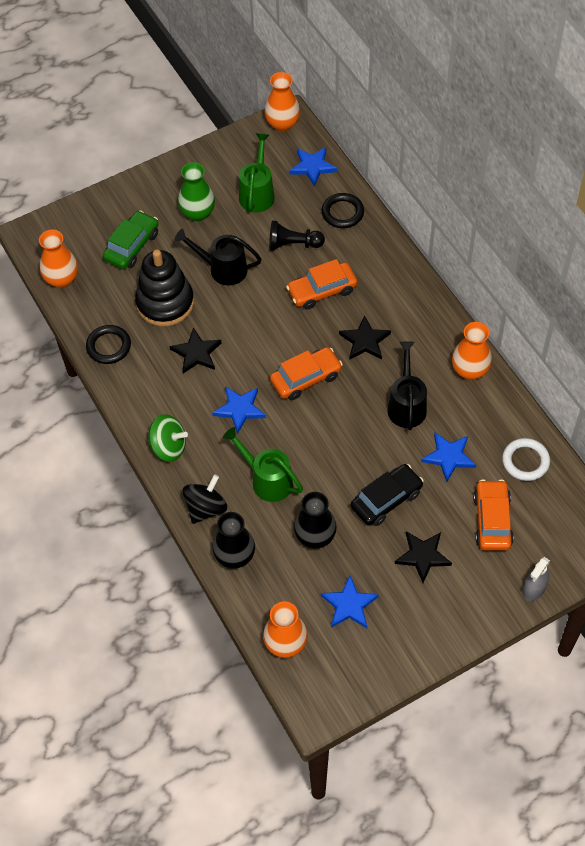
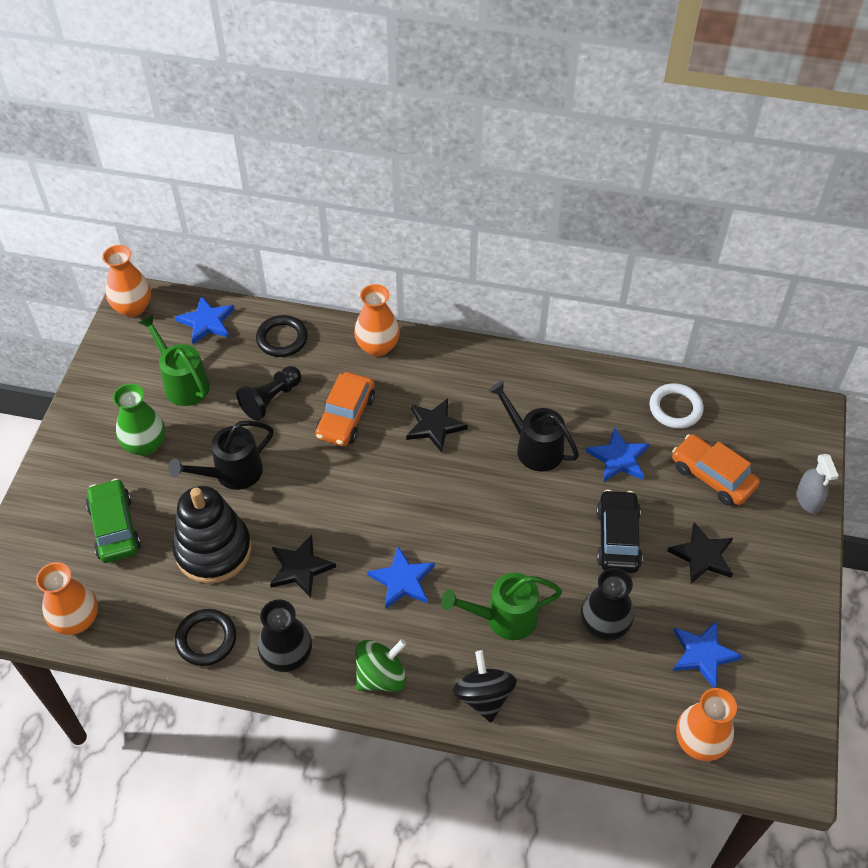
camera: 50 degrees left, 5 degrees down
black vase [212,512,255,569] -> black vase moved to [258,599,312,672]
orange car [270,347,343,400] -> none
orange vase [452,322,492,380] -> orange vase moved to [354,284,400,357]

